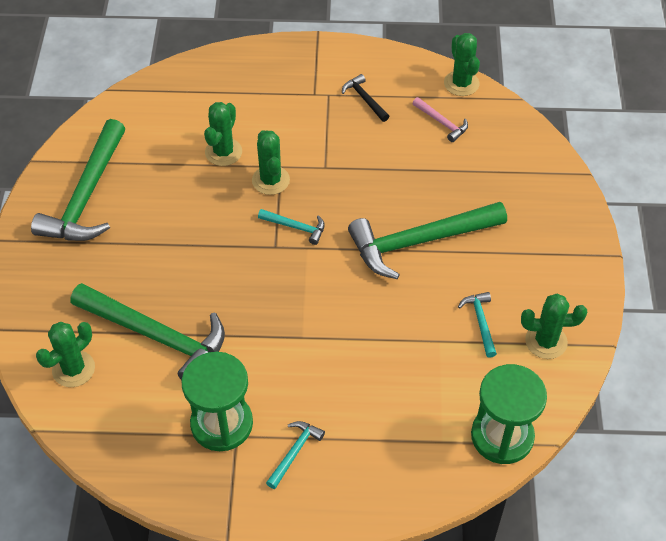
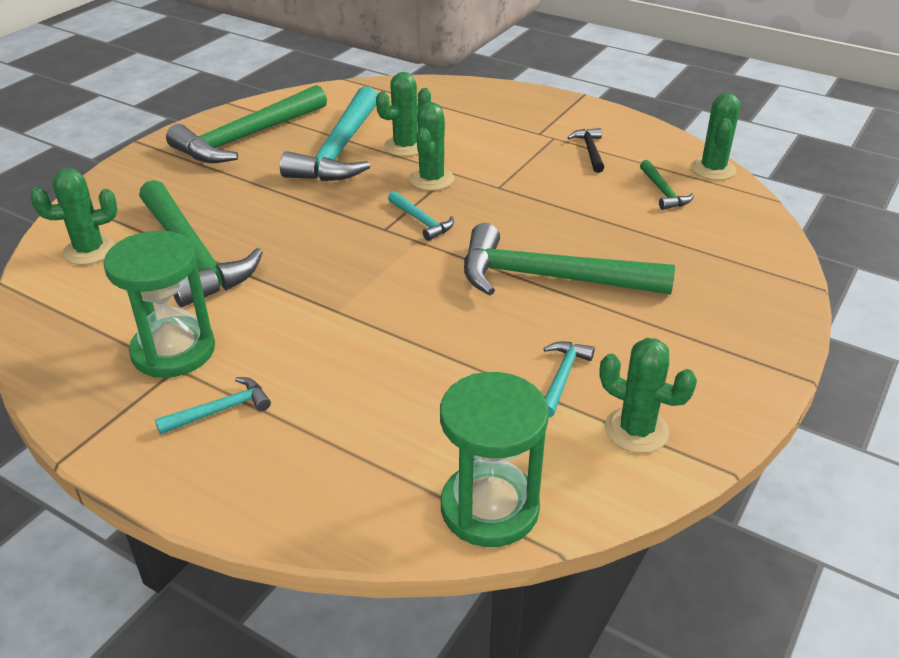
camera: 30 degrees right, 15 degrees down
pink hammer [412,97,468,142] -> green hammer [640,160,694,210]
none -> turquoise hammer [280,86,377,181]

